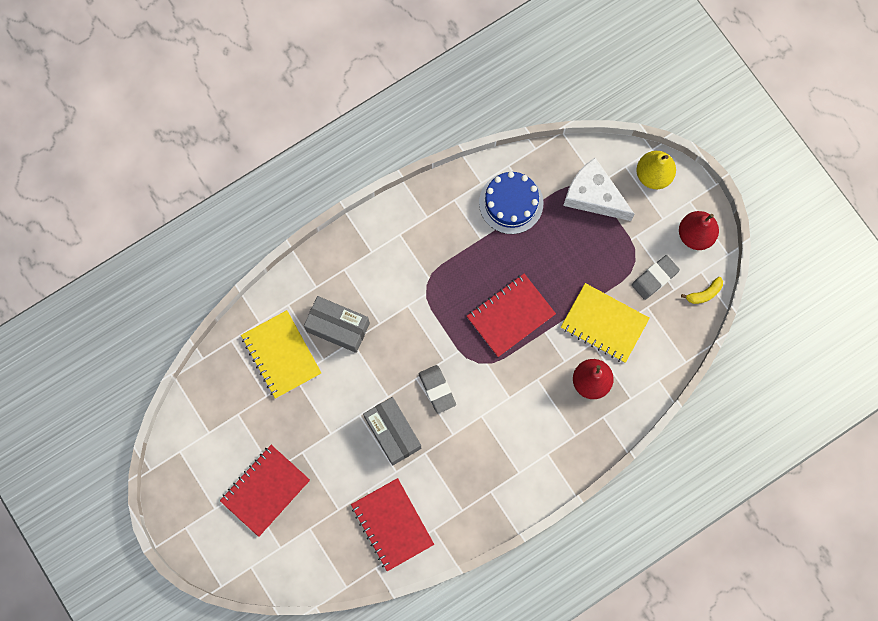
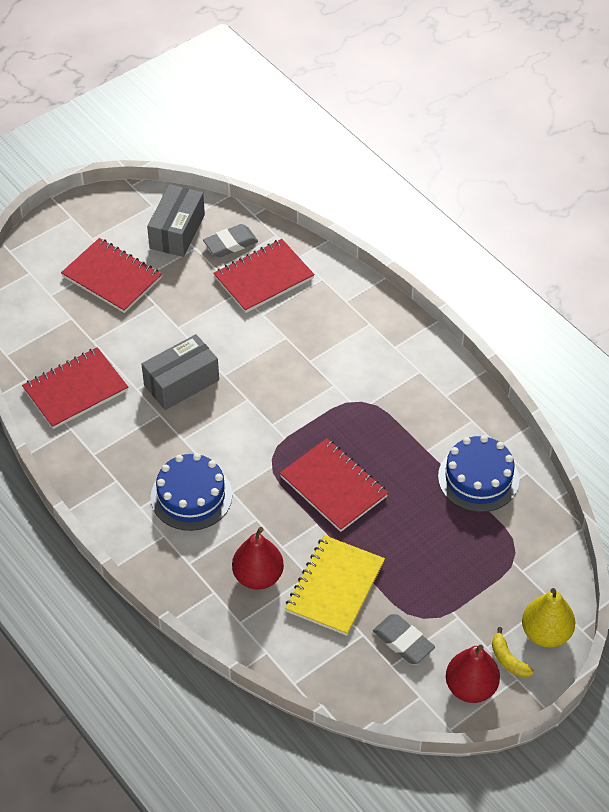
camera: 85 degrees right, 25 degrees down
yellow notebook [241,310,321,399] -> red notebook [213,239,315,313]
grey box [304,296,370,353] -> grey box moved to [147,184,205,257]
grey eraser [419,365,456,414] -> grey eraser moved to [203,224,258,257]
white cheese [563,157,635,221] -> none
yellow banana [681,277,723,304] -> yellow banana moved to [492,627,534,677]
none -> blue cake [151,453,232,531]

